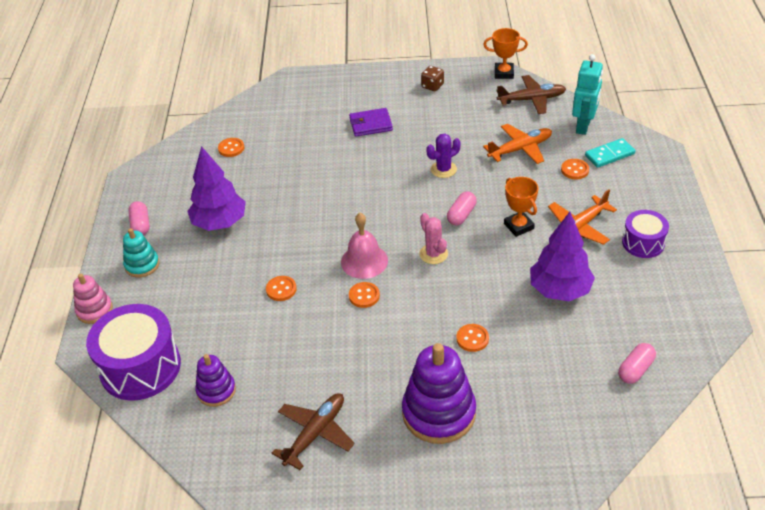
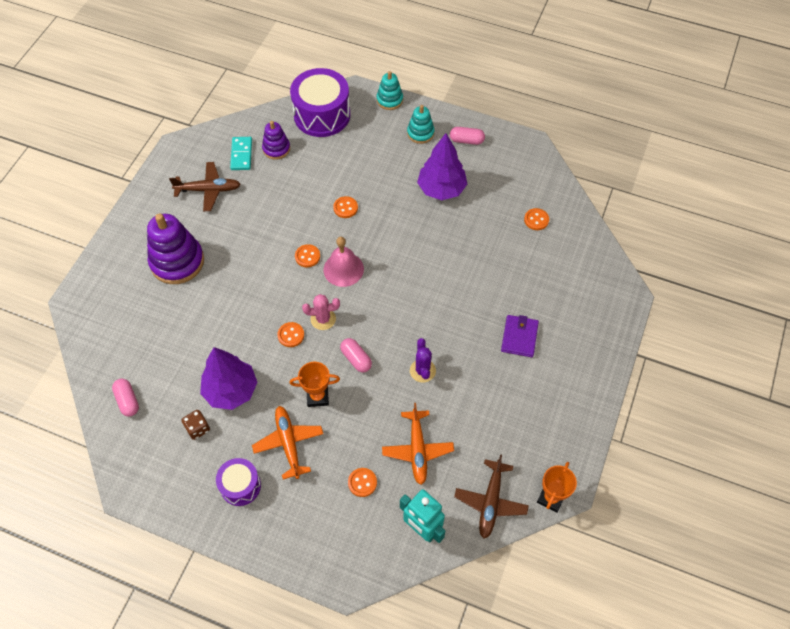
camera: 110 degrees right, 15 degrees up
pink stacking toy [73,273,113,324] -> turquoise stacking toy [377,71,403,110]
brown plane [272,393,355,470] -> brown plane turned 60 degrees counterclockwise [169,162,241,211]
brown dice [421,66,444,91] -> brown dice moved to [181,410,210,440]
orange button [456,324,489,352] -> orange button moved to [277,322,304,347]
turquoise domino [585,138,635,168] -> turquoise domino moved to [230,137,252,170]

